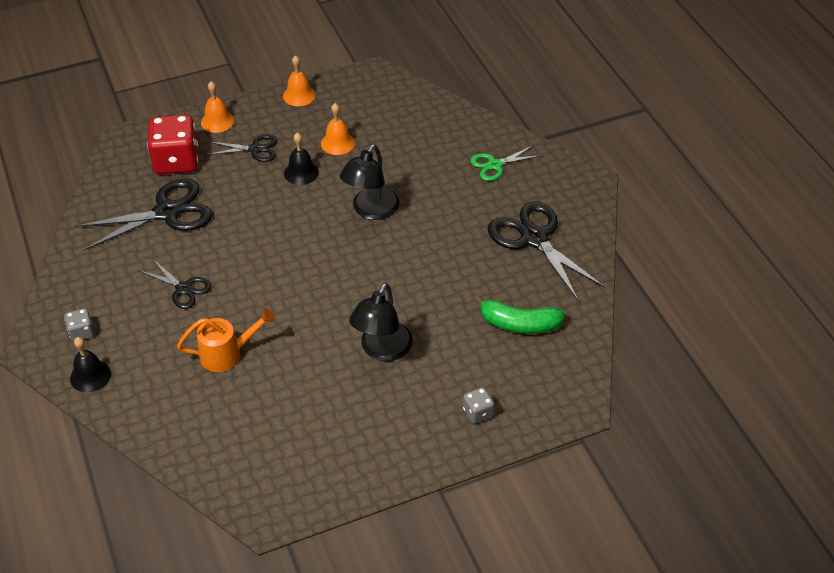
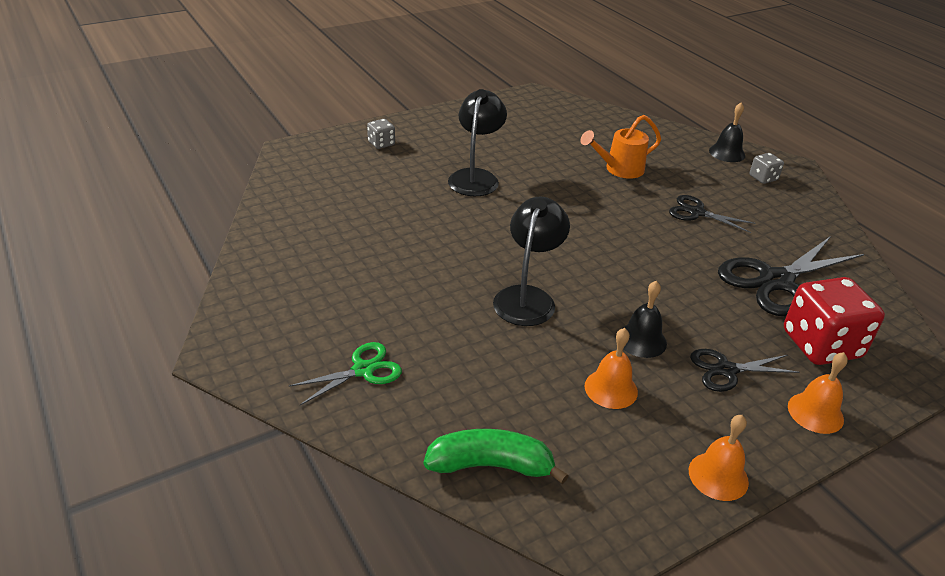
camera: 170 degrees right, 10 degrees down
green banana [473,295,565,334] -> green banana moved to [424,429,568,485]
black scissors [488,201,605,301] -> none

